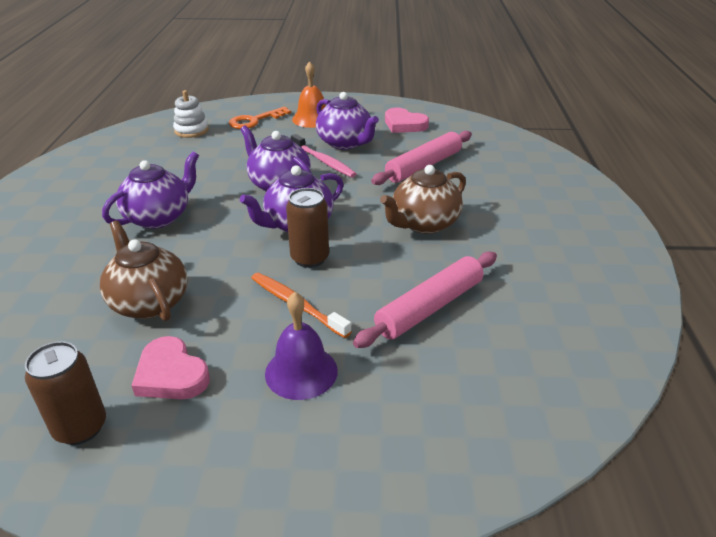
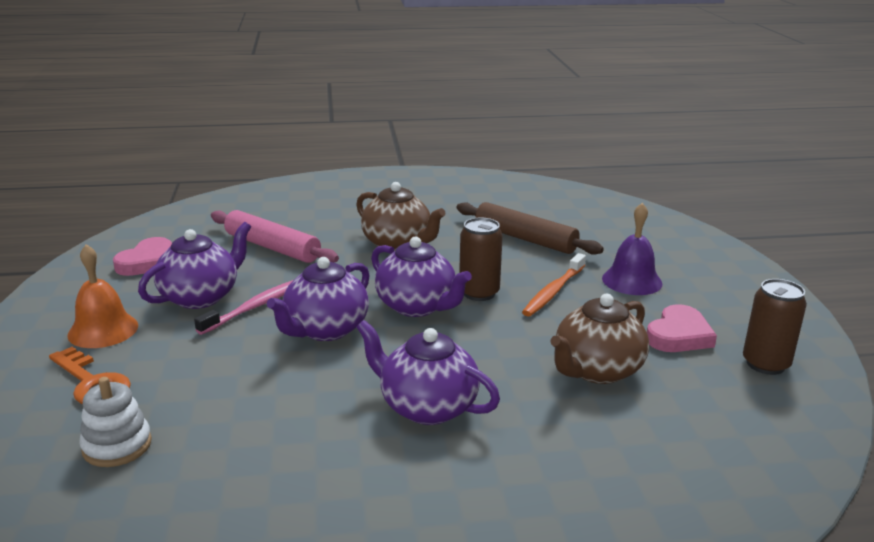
camera: 100 degrees left, 10 degrees down
pink rolling pin [353,252,497,348] -> brown rolling pin [456,202,604,255]

